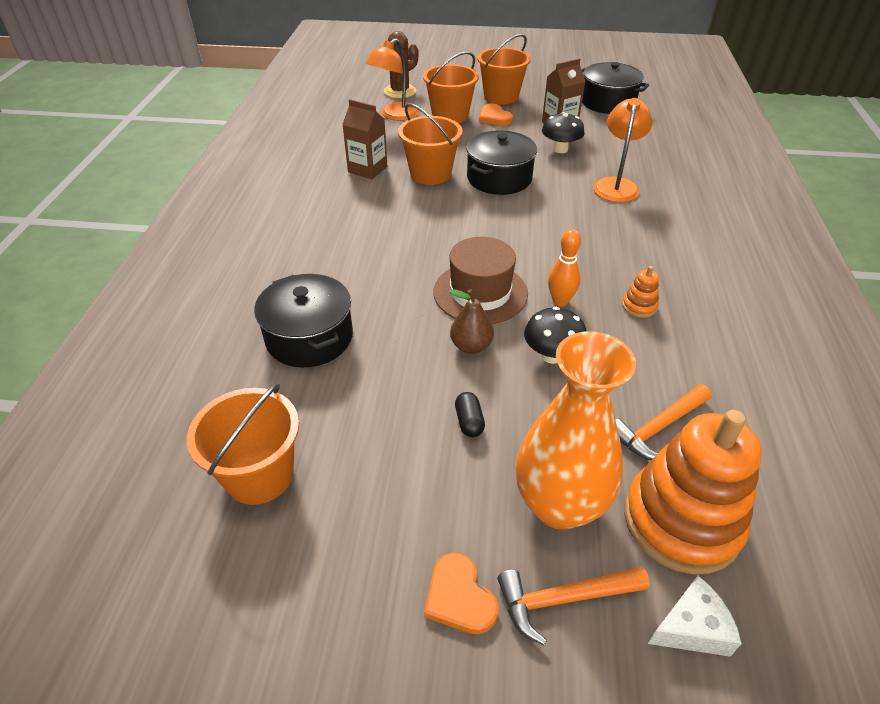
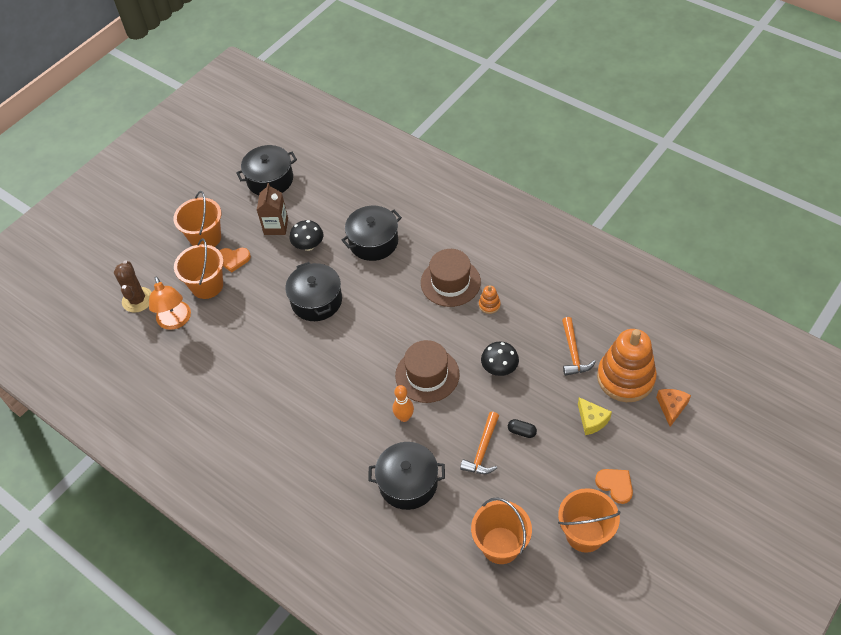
camera: 55 degrees left, 10 degrees up
brown carton [342,99,387,179] -> none
orange bucket [398,104,463,185] -> orange bucket moved to [558,488,621,553]
orange heart [424,553,498,634] -> orange heart turned 135 degrees counterclockwise [595,469,633,504]
brown pear [449,289,494,354] -> none
orange hammer [498,567,650,645] -> orange hammer moved to [460,412,499,474]
orange vase [515,331,636,530] -> yellow cheese [578,397,612,435]
orange bowling pin [548,229,581,306] -> orange bowling pin moved to [393,385,414,422]
orange lamp [593,98,652,203] -> black pot [342,206,402,261]
white cheese [648,576,742,657] -> orange cheese [656,389,691,427]
none -> brown hat [421,249,481,307]

